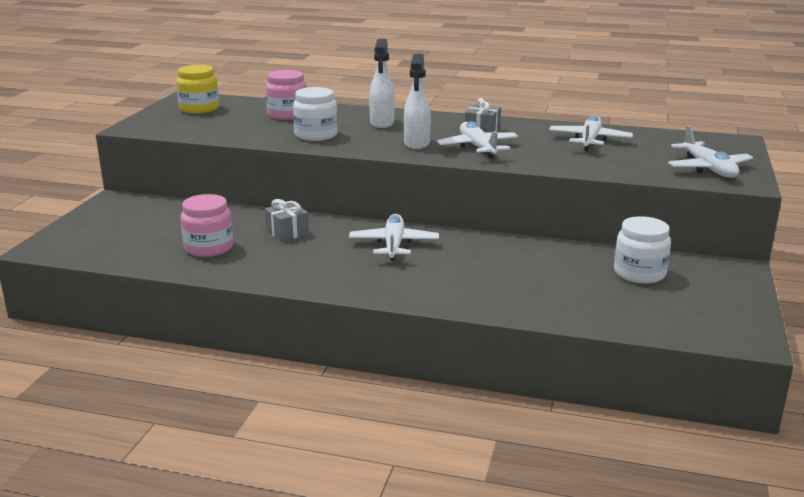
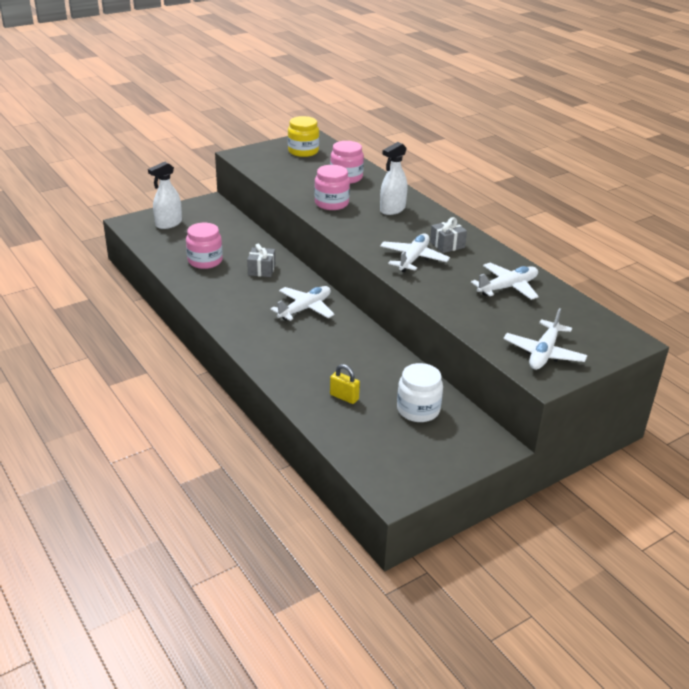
camera: 40 degrees right, 10 degrees up
white jar [293,87,338,141] -> pink jar [314,165,350,210]
white spray bottle [404,54,431,149] -> white spray bottle moved to [148,162,182,229]
none -> yellow padlock [330,364,360,404]

